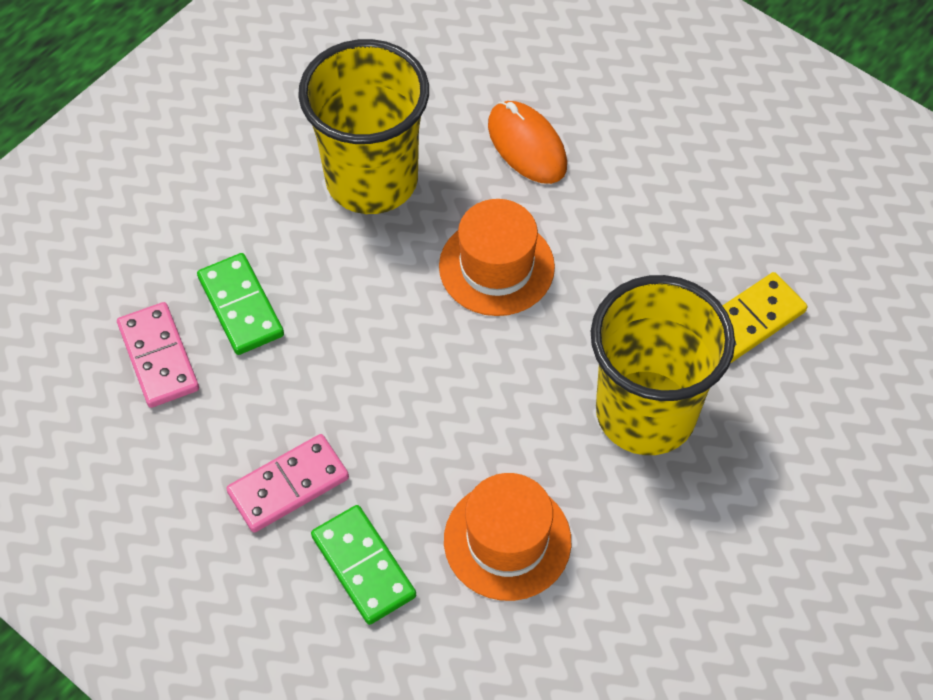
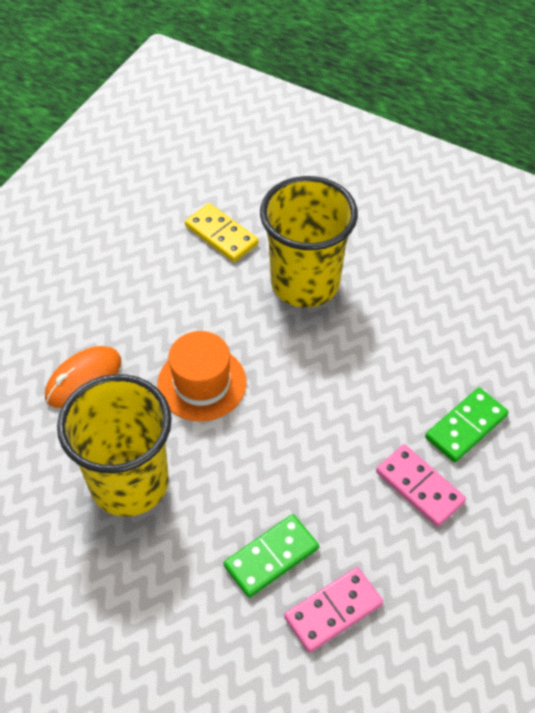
camera: 100 degrees left, 5 degrees down
orange hat [444,473,571,601] -> none

